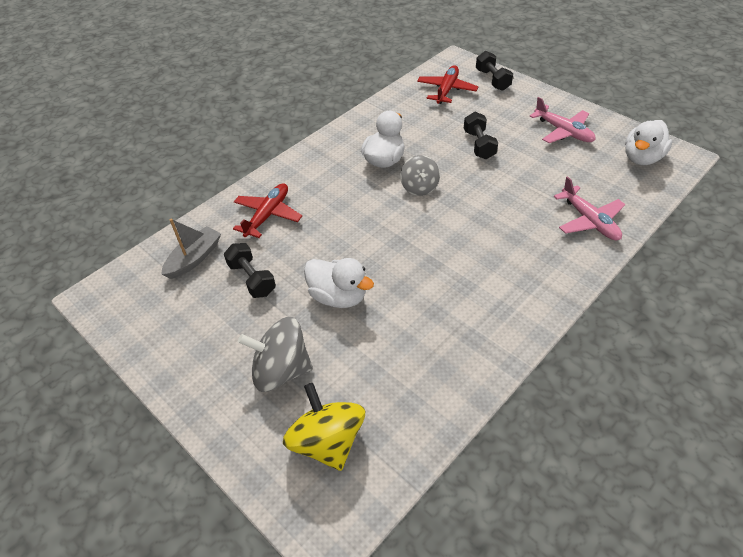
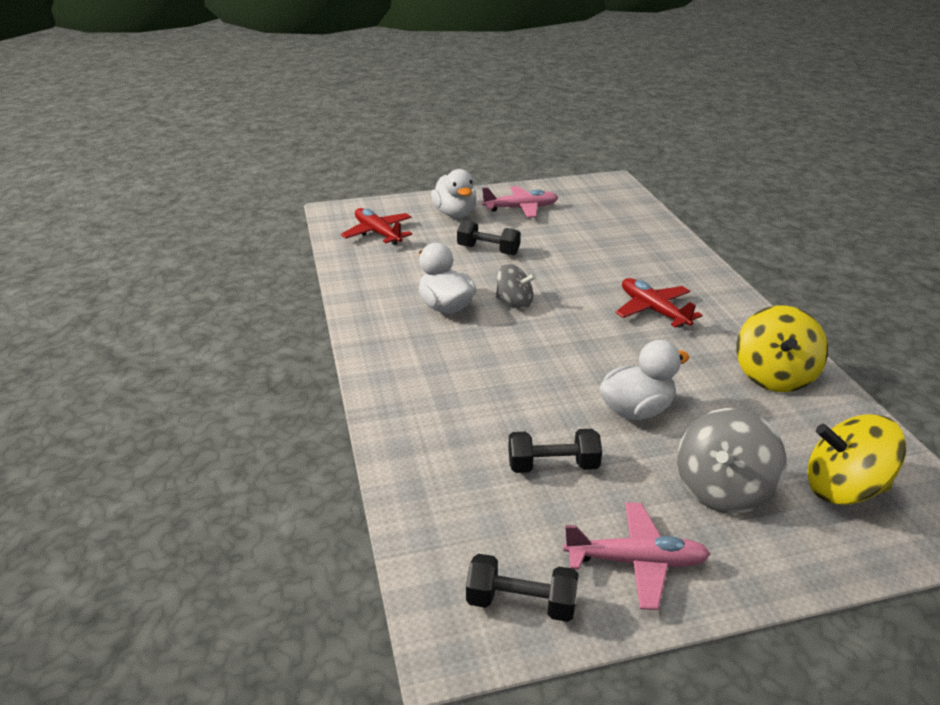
camera: 60 degrees left, 15 degrees down
grey boat [161,219,221,279] -> none
red plane [233,183,302,238] -> red plane moved to [615,278,703,328]
black dumbbell [476,51,513,91] -> black dumbbell moved to [466,554,579,622]
pink plane [554,176,625,240] -> pink plane moved to [563,502,710,610]
white duck [625,120,673,165] -> white duck moved to [431,169,477,218]
none -> yellow spinning top [736,306,828,392]

